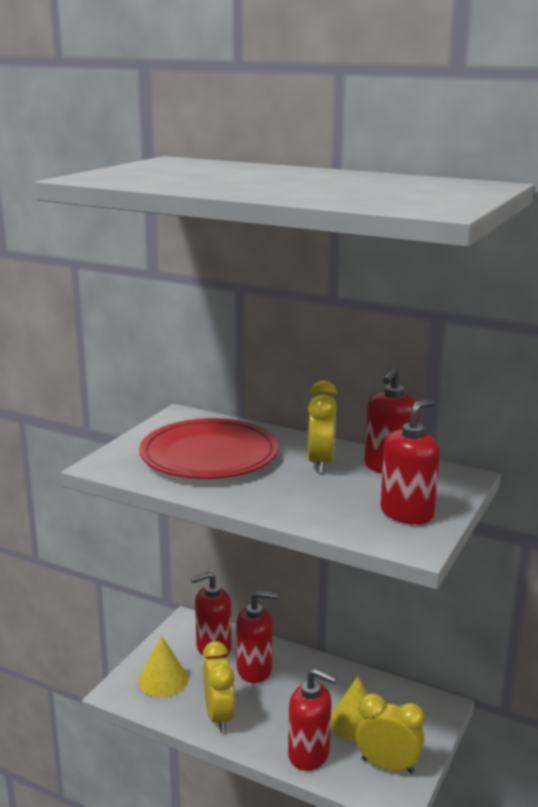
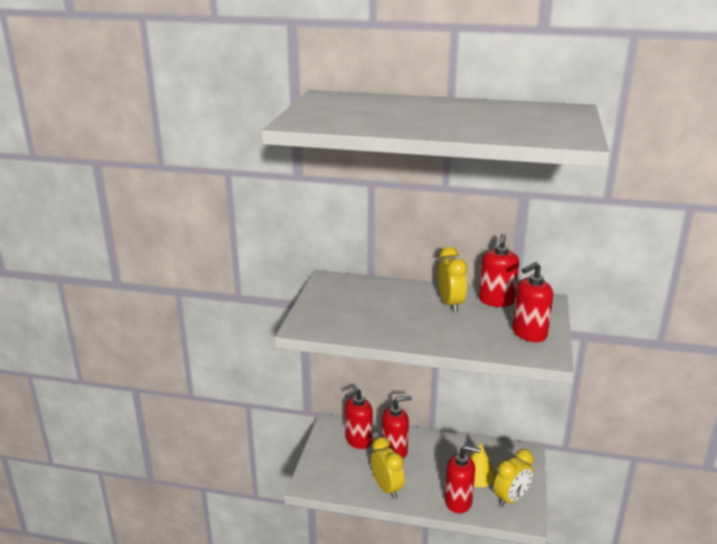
camera: 15 degrees left, 5 degrees up
yellow cone [138,635,188,697] -> none
red plate [139,418,278,479] -> none
yellow clock [356,693,425,774] -> yellow clock turned 135 degrees clockwise [494,449,534,507]
red soap dispenser [381,399,440,524] -> red soap dispenser turned 150 degrees counterclockwise [512,262,553,342]

